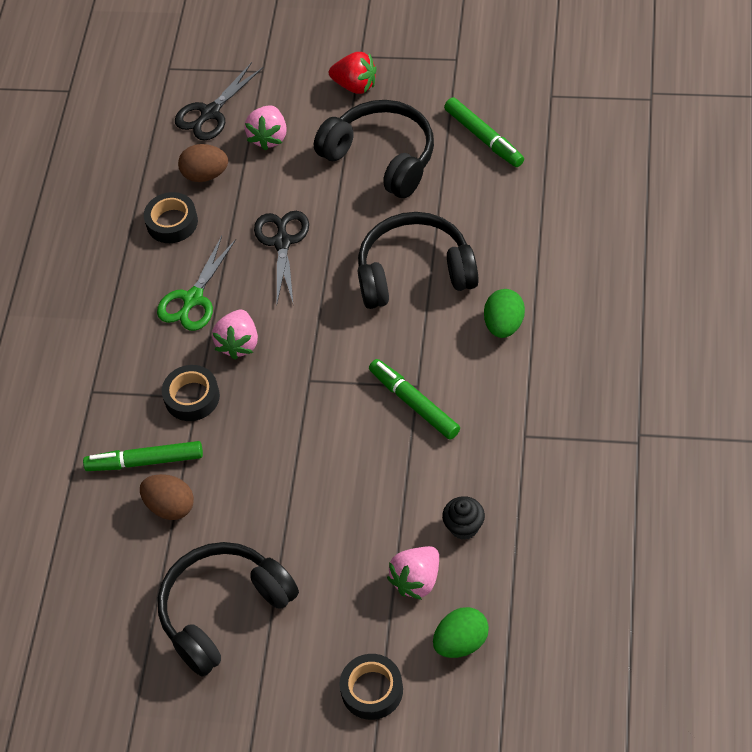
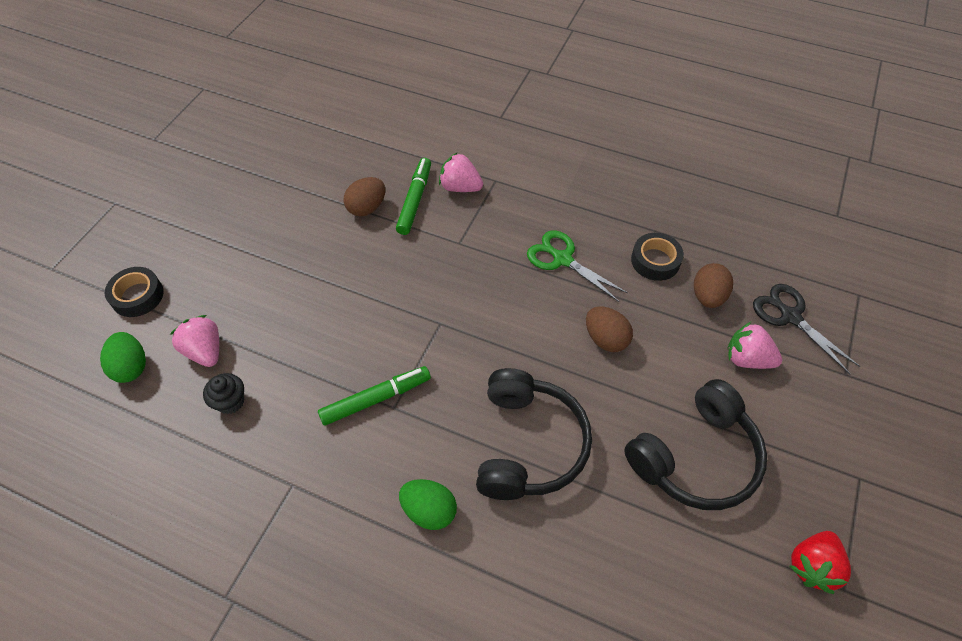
camera: 100 degrees right, 0 degrees up
black headphones [158,542,299,677] -> none
black tape [162,365,220,421] -> none
pink strawberry [212,310,258,360] -> pink strawberry moved to [439,153,483,192]
black scissors [254,211,309,306] -> brown egg [586,307,633,352]
red strawberry [329,52,377,94] -> red strawberry moved to [790,531,851,594]
green marker [444,97,524,167] -> none

